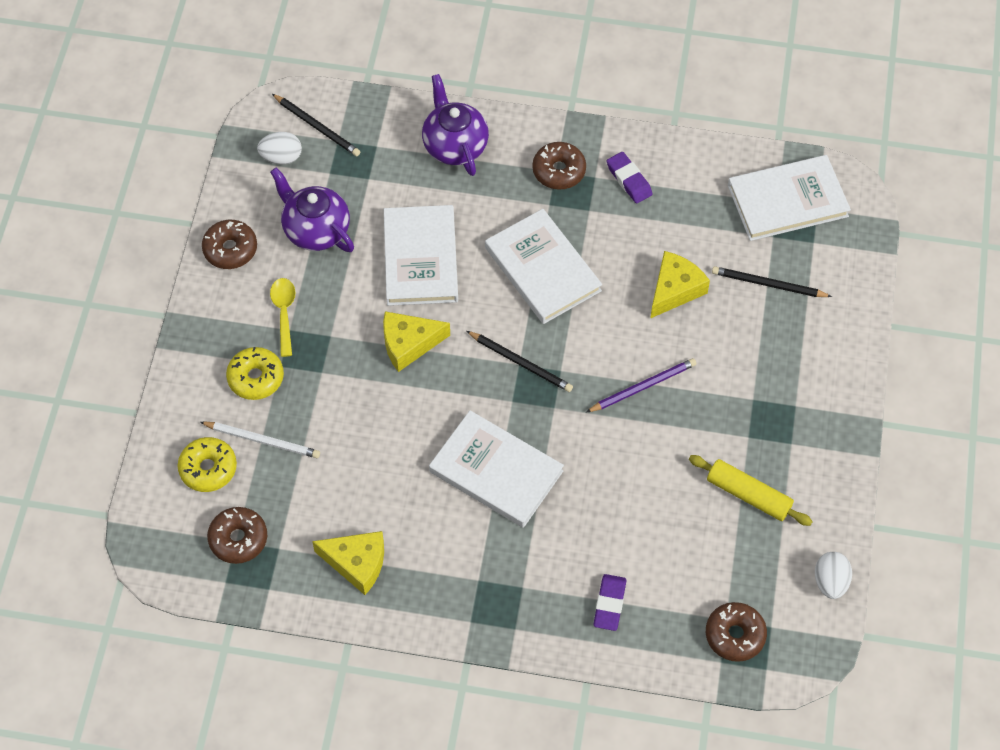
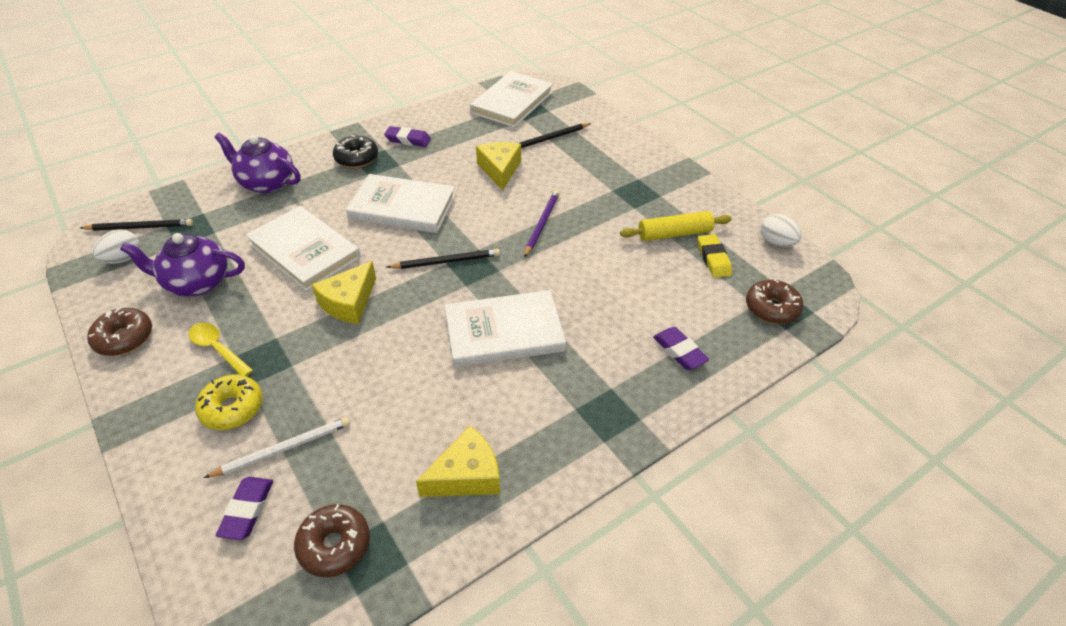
camera: 45 degrees left, 15 degrees down
yellow donut [178,437,237,492] -> purple eraser [216,477,273,540]
brown donut [532,142,586,190] -> black donut [333,135,378,168]
none -> yellow eraser [698,234,732,278]

